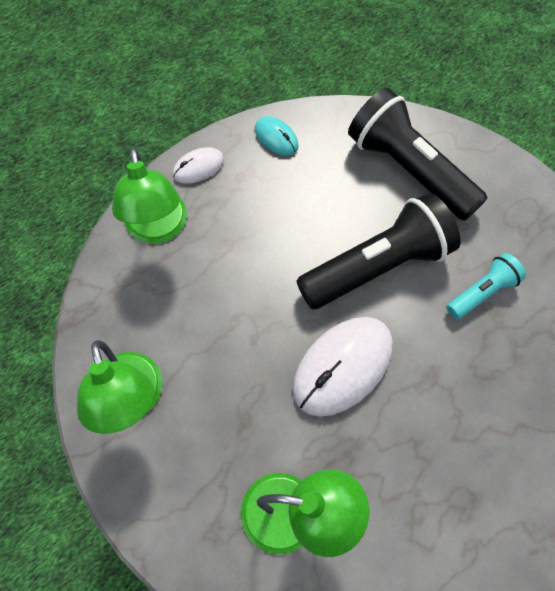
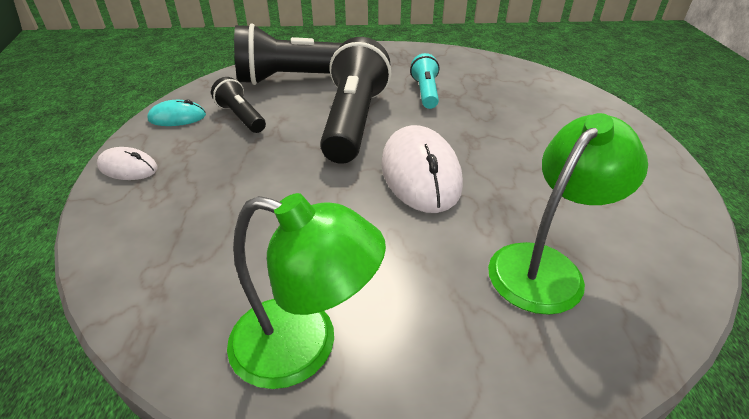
camera: 55 degrees left, 25 degrees down
green lamp [112,148,187,244] -> none
white mouse [173,147,224,184] -> white mouse turned 75 degrees counterclockwise [97,147,158,180]
none -> black flashlight [211,77,266,133]

